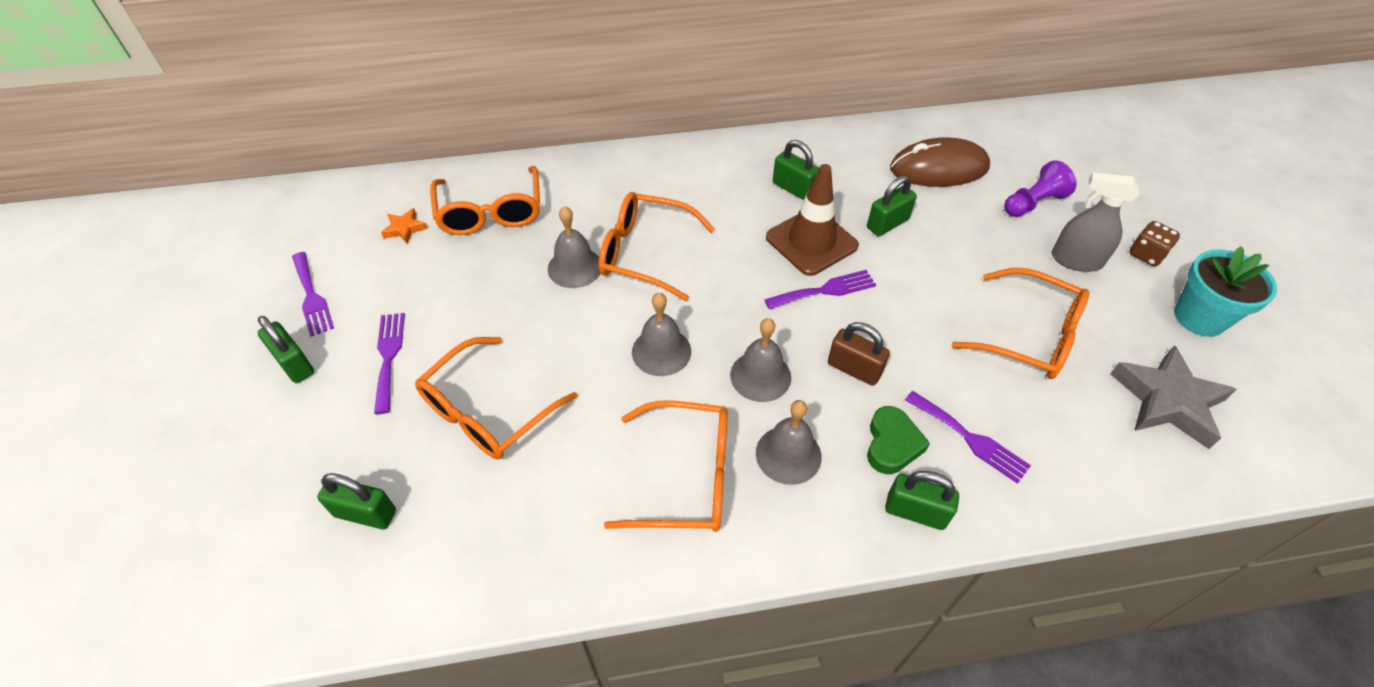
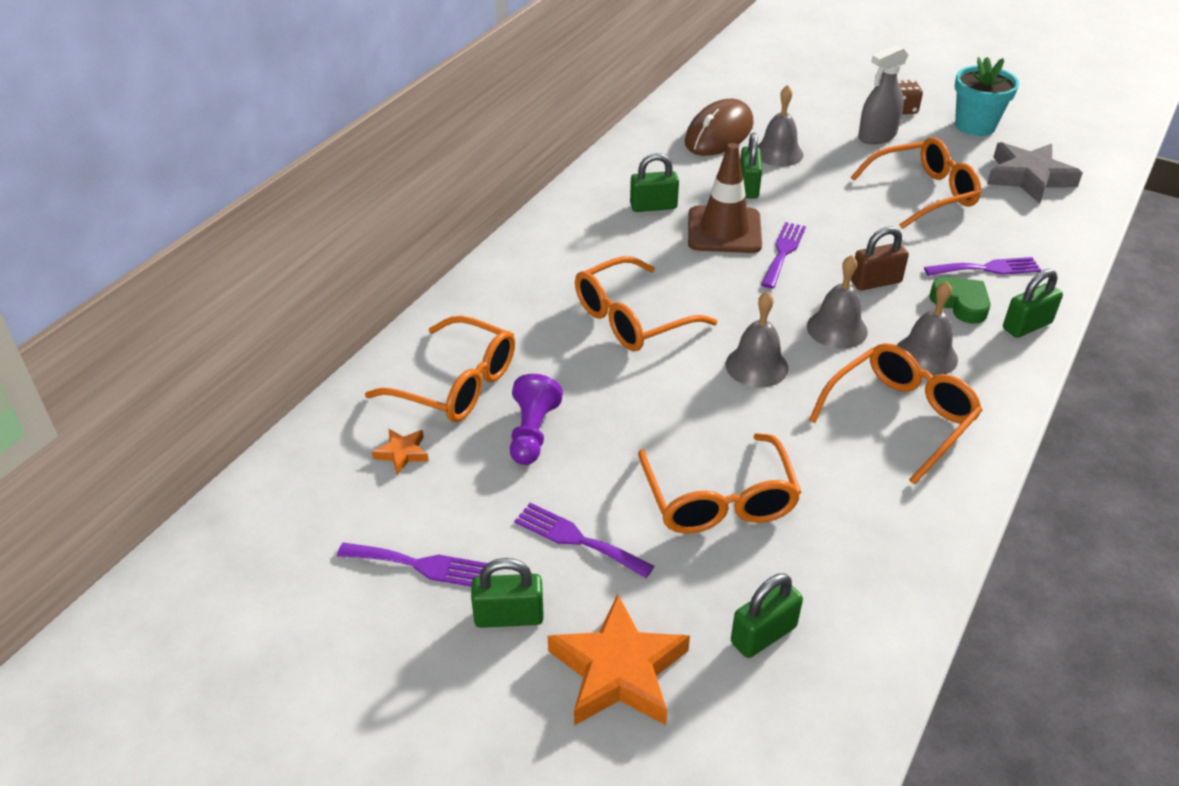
camera: 50 degrees left, 10 degrees down
grey bell [548,206,601,288] -> grey bell moved to [758,85,804,167]
purple pawn [1004,160,1077,217] -> purple pawn moved to [510,374,563,465]
none -> orange star [548,594,690,726]

